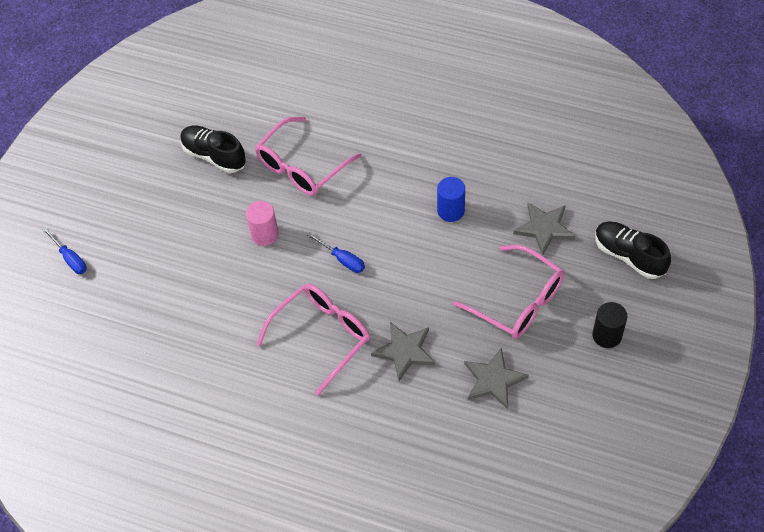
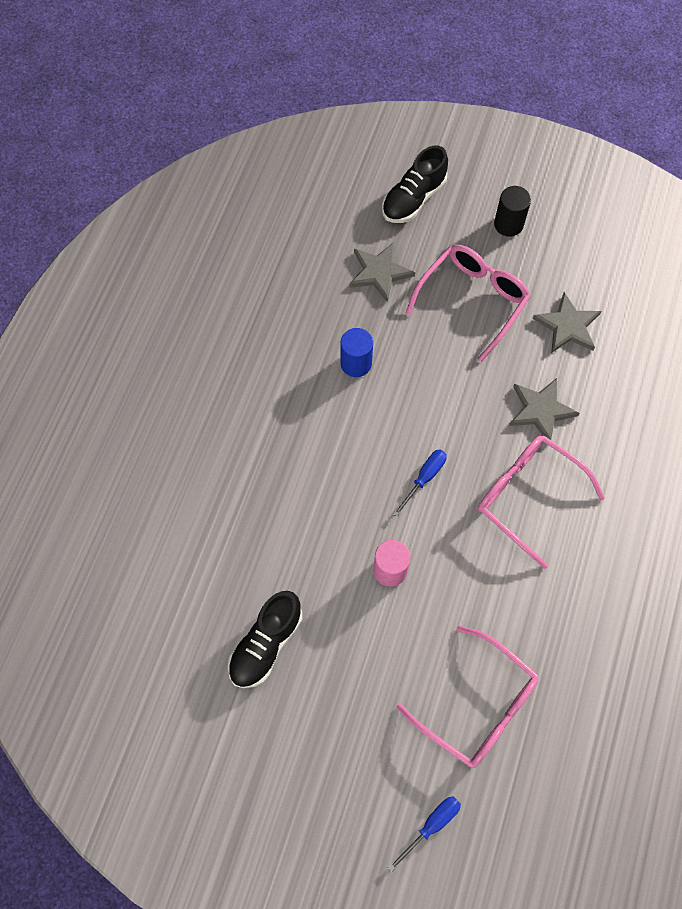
camera: 95 degrees left, 10 degrees up
pink glasses [255,117,362,196] -> pink glasses moved to [397,626,539,768]

